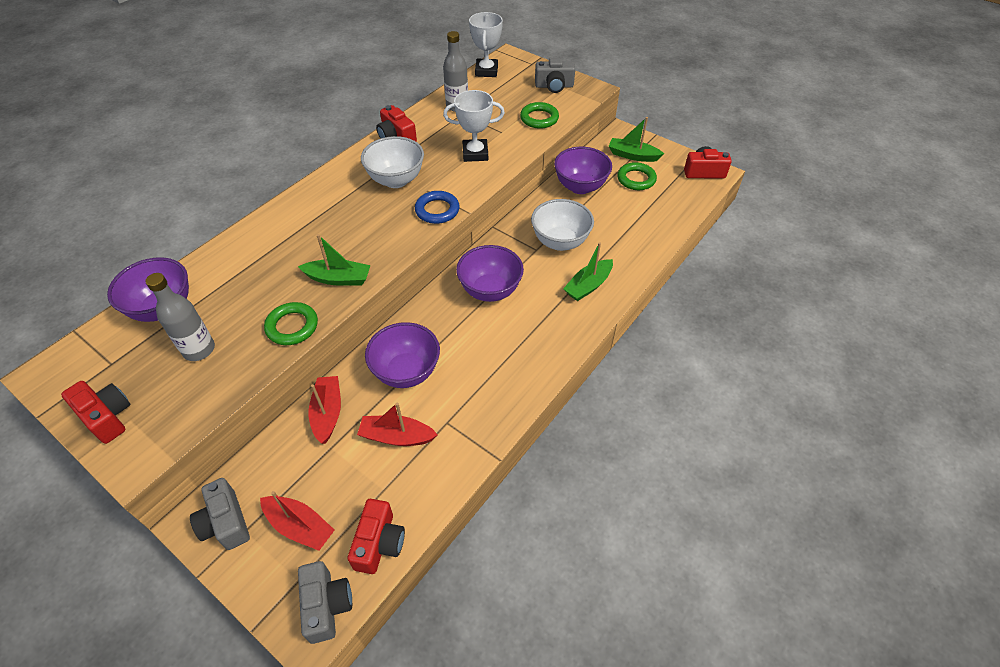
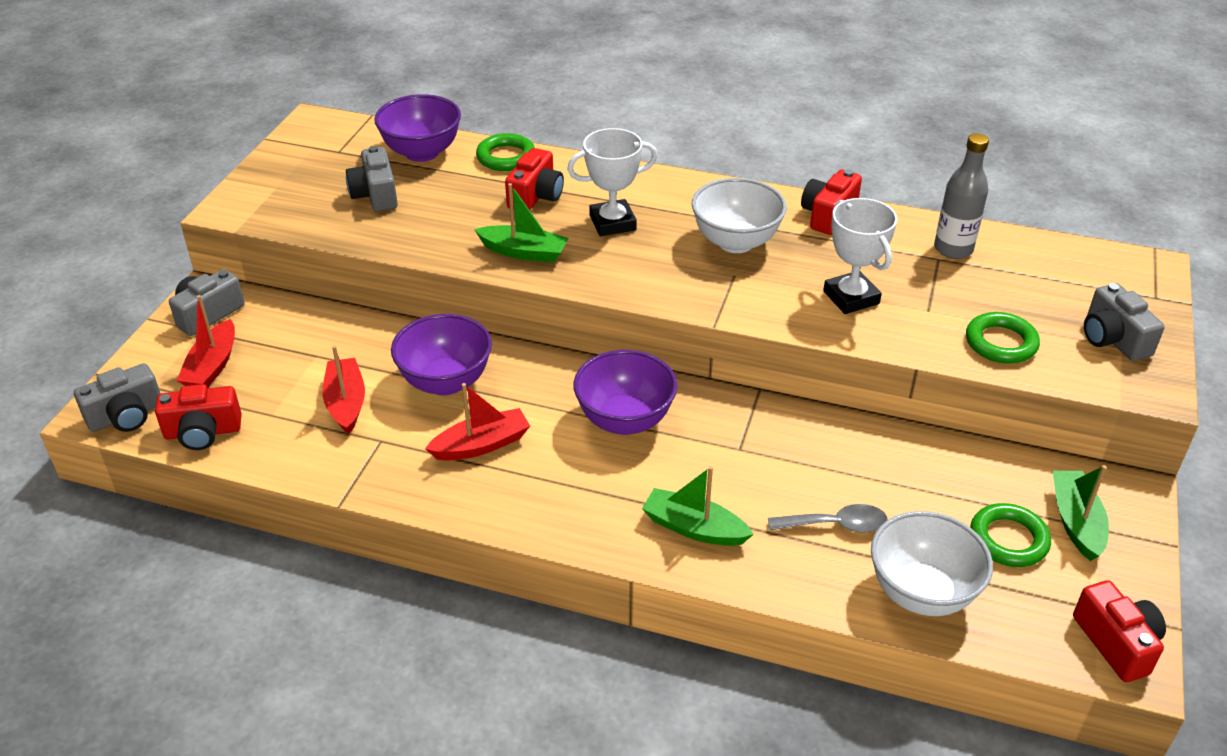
camera: 70 degrees right, 10 degrees down
red camera [61,381,131,444] -> red camera moved to [505,148,564,210]
grey bottle [145,273,215,361] -> grey camera [346,146,398,212]
green ring [264,302,318,345] -> green ring moved to [476,133,535,171]
green boat [298,234,371,286] -> green boat turned 60 degrees counterclockwise [474,183,569,263]
red boat [308,376,341,444] -> red boat moved to [425,383,530,461]
blue ring [415,191,460,224] -> none
white trophy [469,12,503,77] -> white trophy moved to [567,128,658,236]
white bowl [531,199,594,251] -> white bowl moved to [871,511,993,616]
purple bowl [554,147,612,194] -> none
none -> grey spoon [768,504,888,533]

